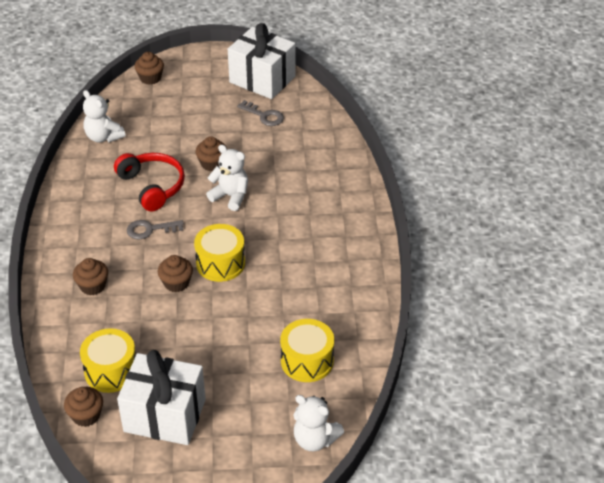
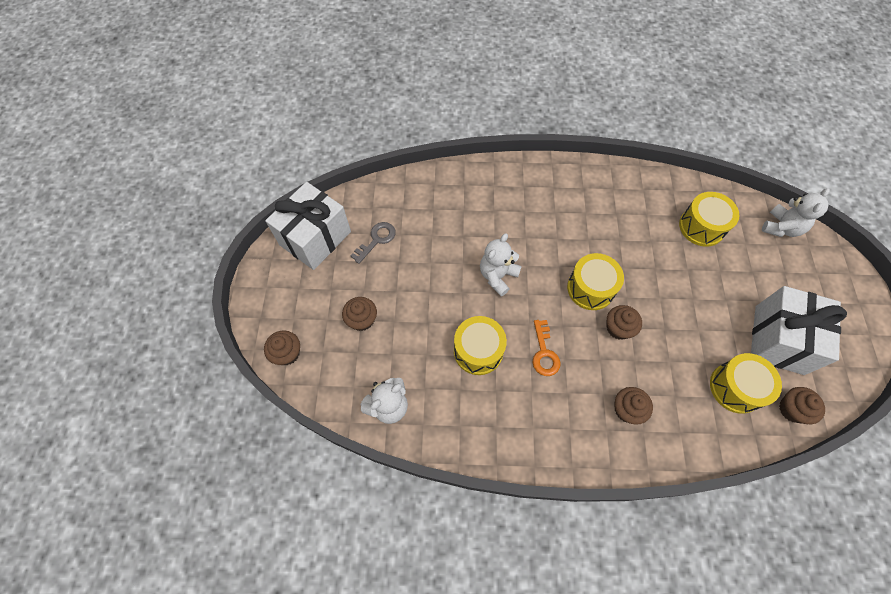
camera: 85 degrees left, 20 degrees up
red headphones [114,153,185,212] -> yellow drum [454,316,507,375]
grey key [127,220,184,240] -> orange key [532,320,561,376]
brown cupcake [196,136,227,171] -> brown cupcake moved to [342,297,377,331]

